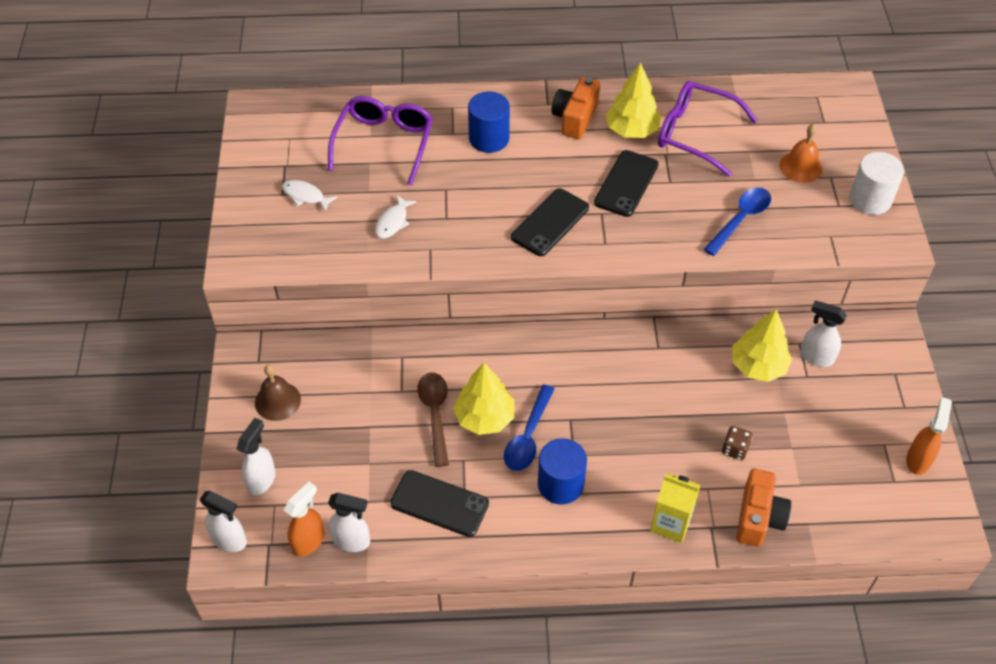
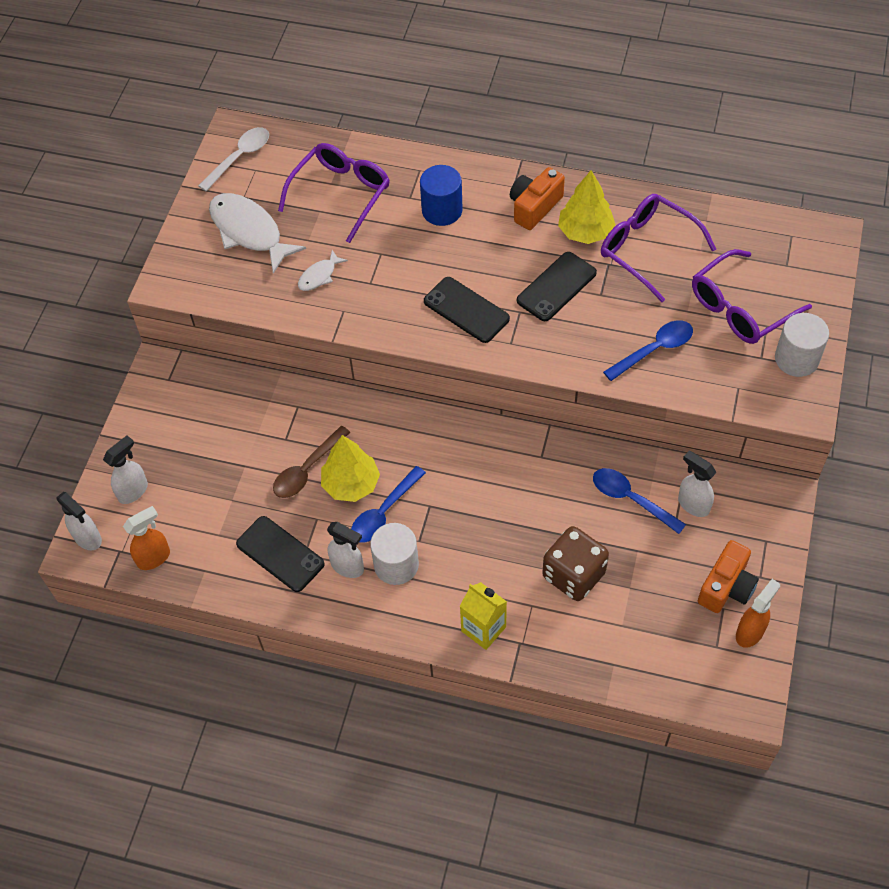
camera: 20 degrees right, 5 degrees up
brown bell [255,365,301,421] -> none
white fish [282,180,338,212] -> white fish [209,193,306,274], size x2.04
white spray bottle [328,493,370,552] -> white spray bottle moved to [327,522,364,578]
brown spoon [418,372,449,467] -> brown spoon turned 150 degrees counterclockwise [273,426,351,498]
black phone [511,188,589,256] -> black phone turned 75 degrees clockwise [424,277,510,343]
blue cylinder [538,438,587,504] -> white cylinder [370,523,419,585]
brown dice [722,426,752,460] -> brown dice [542,526,609,601], size x2.11
yellow tree [732,309,792,382] -> blue spoon [593,468,686,534]
orange camera [736,469,791,547] -> orange camera moved to [698,540,759,613]
orange bell [779,124,823,183] -> purple glasses [692,249,812,344]
none -> white spoon [198,127,269,191]

